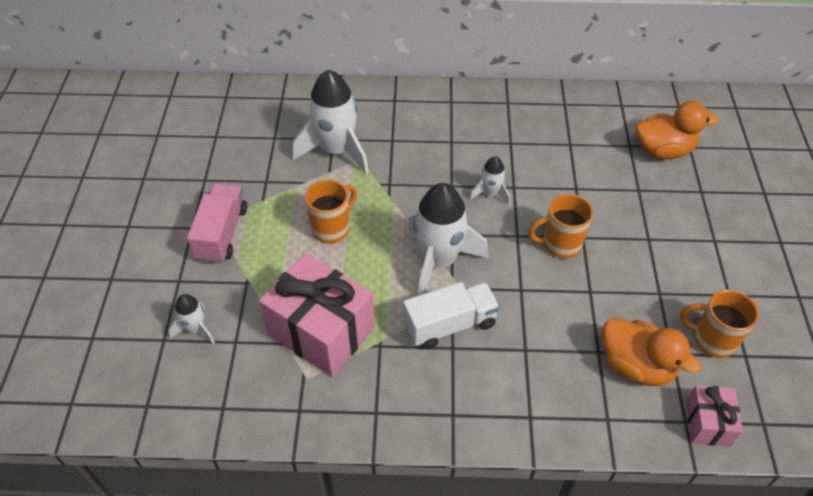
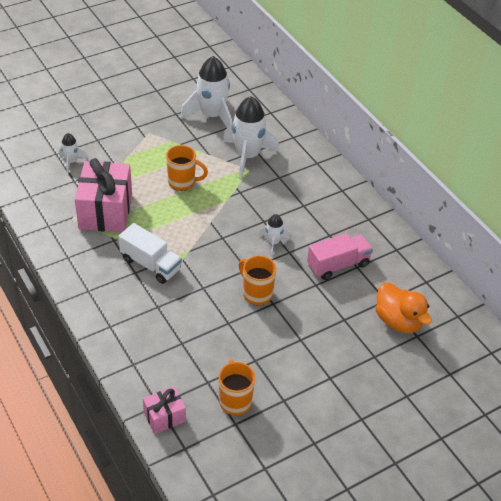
camera: 55 degrees right, 5 degrees down
pink truck [187,183,247,263] -> pink truck moved to [307,233,373,280]
white rocket [408,183,489,296] -> white rocket moved to [180,56,232,128]
orange duck [603,318,702,386] -> none

